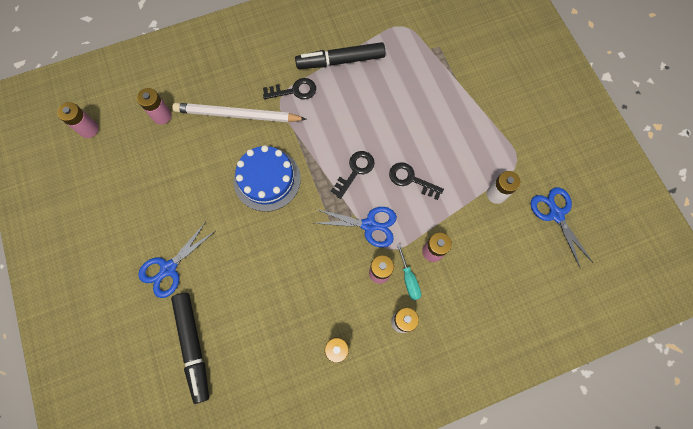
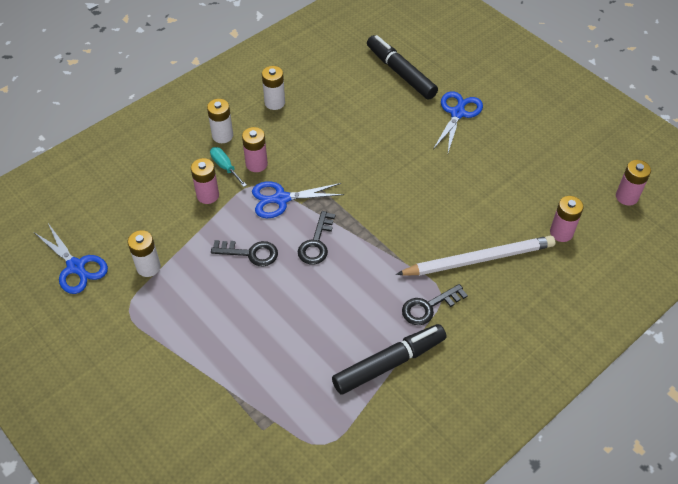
camera: 160 degrees right, 20 degrees down
blue cake [234,145,301,212] -> none

